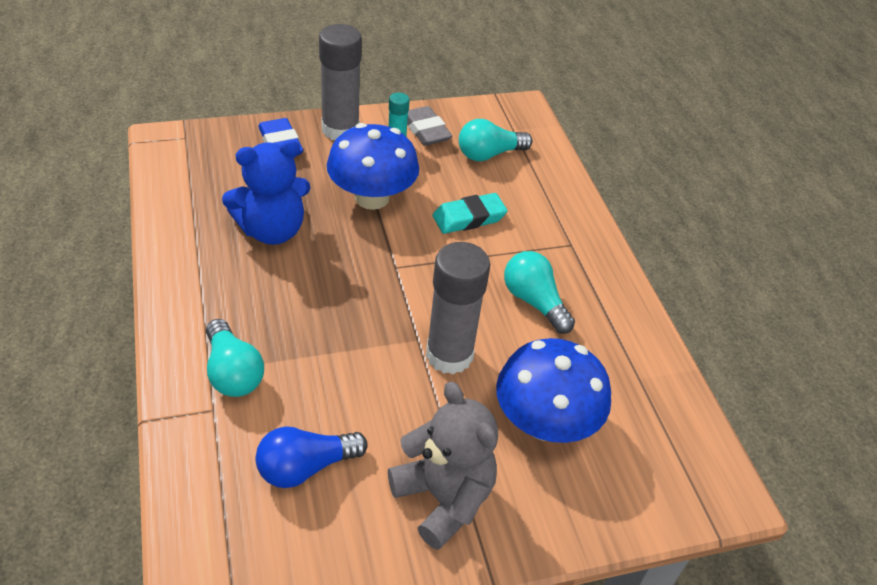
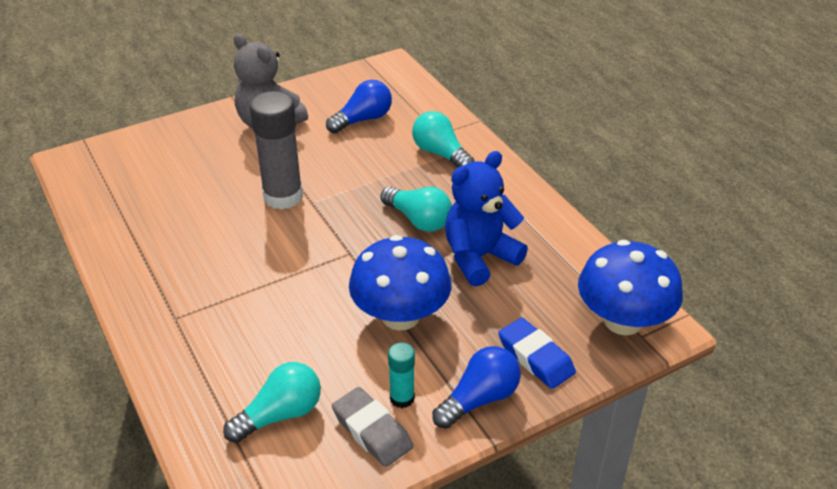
camera: 170 degrees right, 5 degrees down
grey glue stick [319,24,362,140] -> blue light bulb [432,346,521,429]
turquoise eraser [433,193,508,234] -> none
blue mushroom [496,338,611,443] -> blue mushroom moved to [578,240,683,335]
turquoise light bulb [504,251,575,334] -> turquoise light bulb moved to [380,187,452,232]

